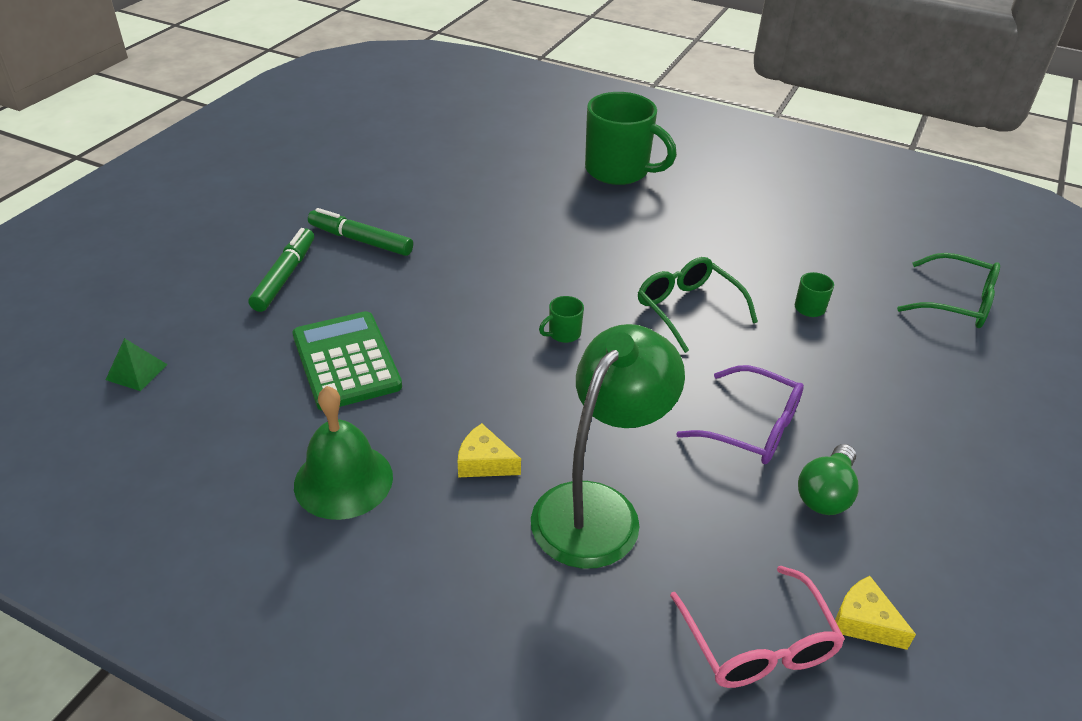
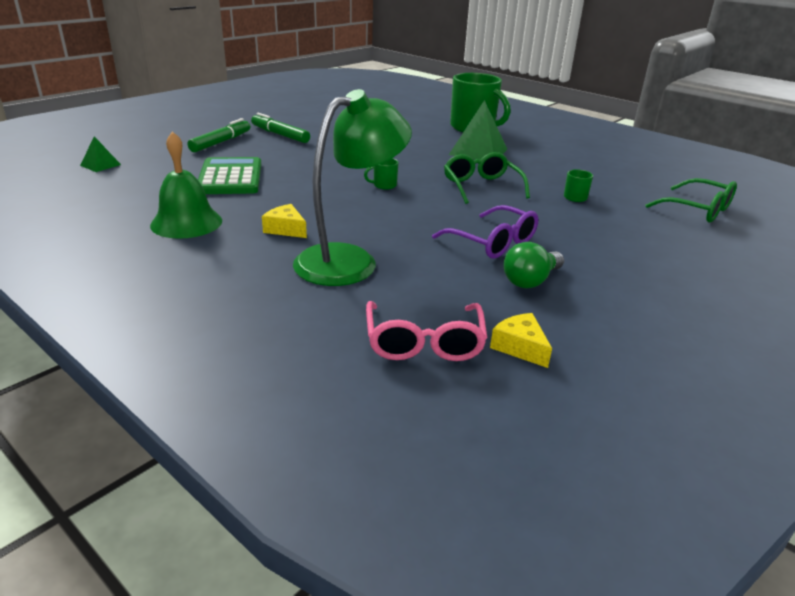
camera: 15 degrees right, 10 degrees down
none -> green pyramid [449,100,507,160]

